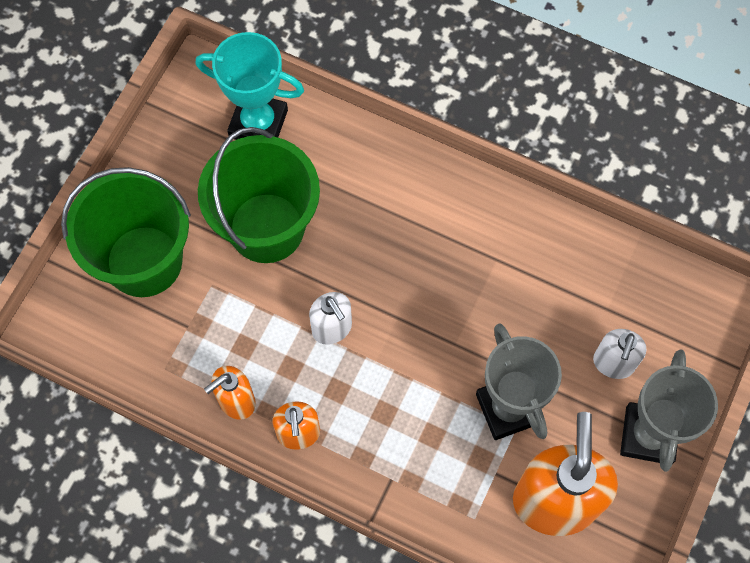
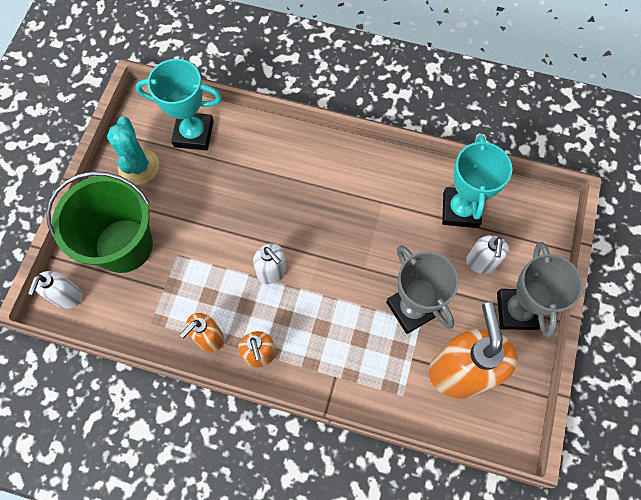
camera: 10 degrees left, 0 degrees up
green bucket [198,127,320,263] -> none
none -> white soap dispenser [28,271,83,309]
none -> turquoise cactus [107,117,159,185]
none -> turquoise trophy [442,134,512,228]

